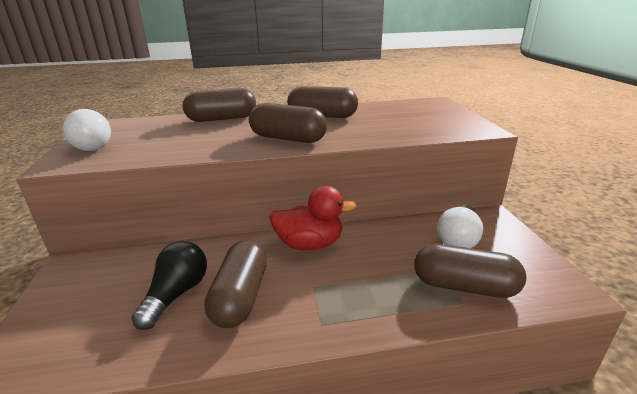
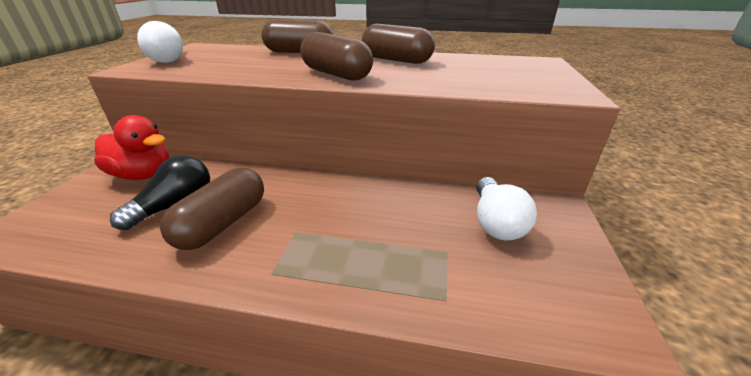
camera: 20 degrees right, 5 degrees up
red duck [269,186,357,250] -> red duck moved to [94,115,169,180]
brown capsule [414,244,526,298] -> none
white light bulb [437,205,483,248] -> white light bulb turned 45 degrees counterclockwise [476,177,537,241]

